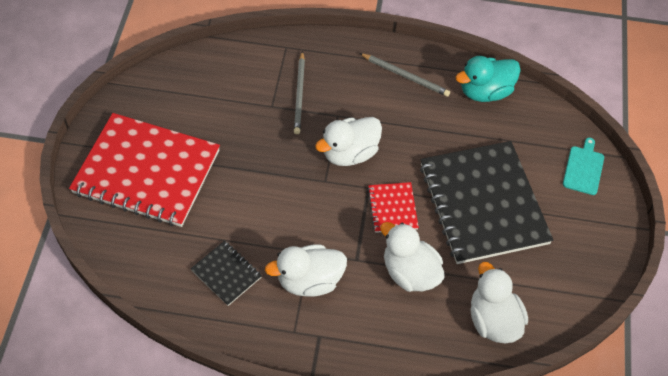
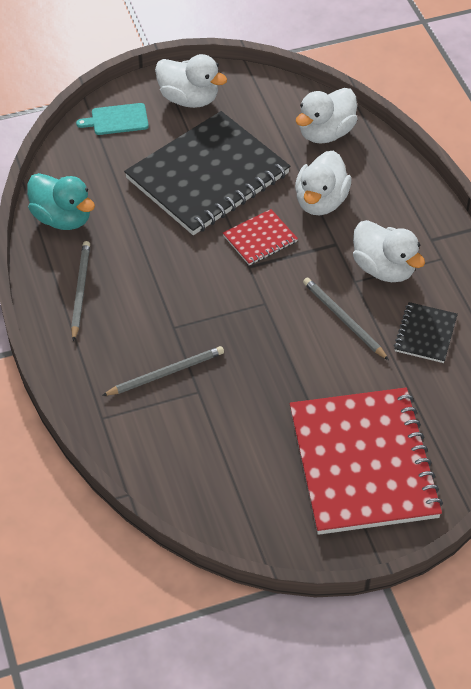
camera: 115 degrees left, 5 degrees down
white duck [315,117,382,166] -> white duck moved to [155,54,227,108]
none -> grey pencil [303,278,389,360]

